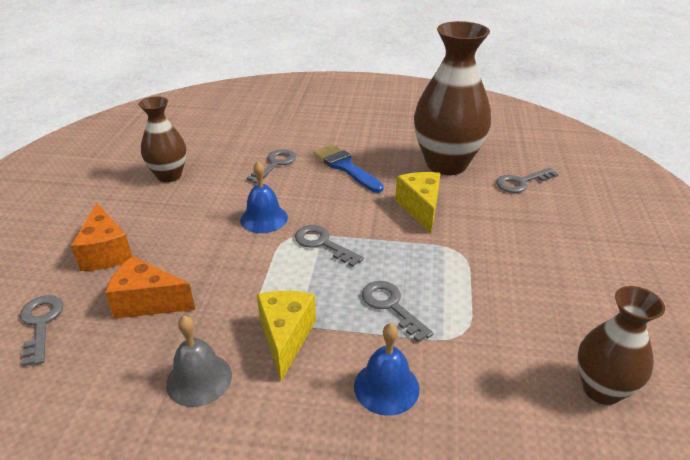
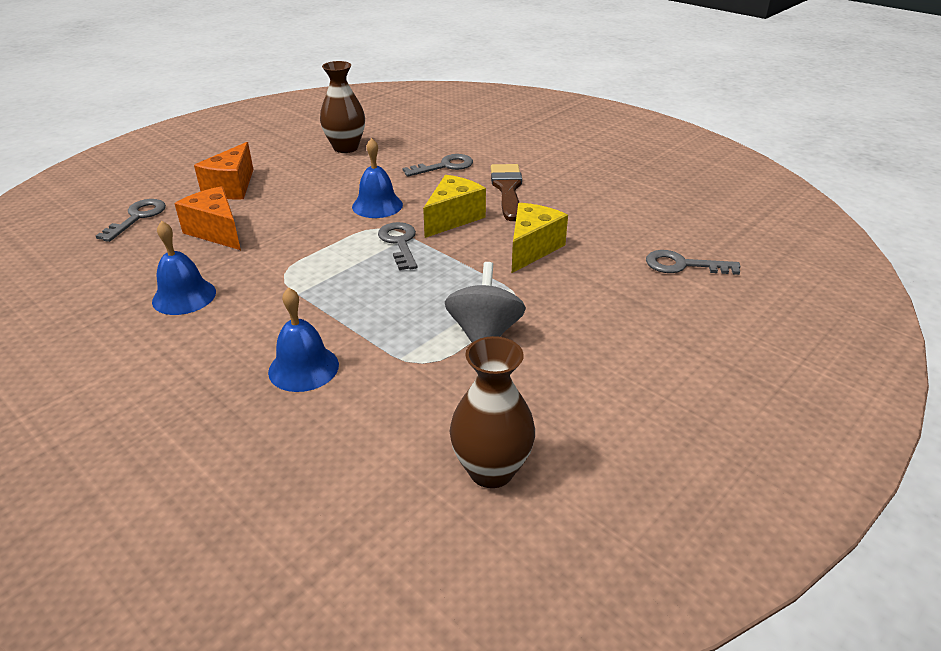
camera: 35 degrees right, 0 degrees up
grey bell [166,316,232,407] -> blue bell [152,221,216,315]
yellow cheese [257,291,316,381] -> yellow cheese moved to [423,175,486,238]
blue brush [313,144,384,193] -> brown brush [491,164,522,221]
grey key [362,281,434,343] -> none
brown vase [414,21,491,175] -> none
none -> grey spinning top [445,262,526,343]

